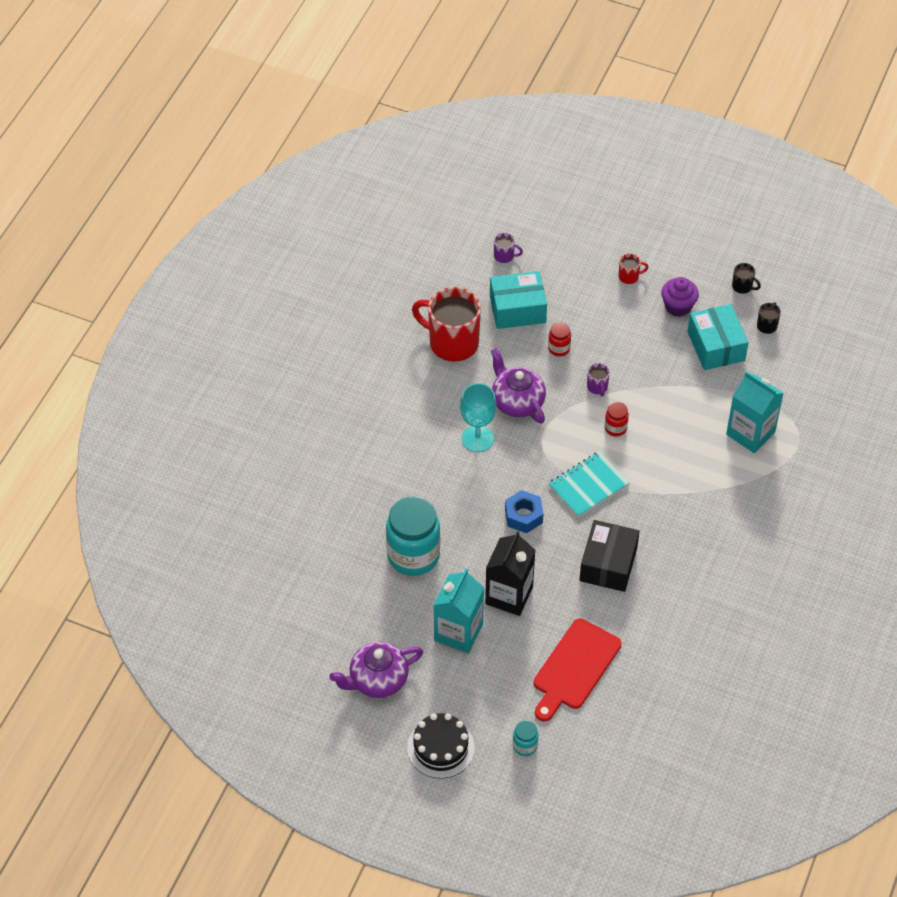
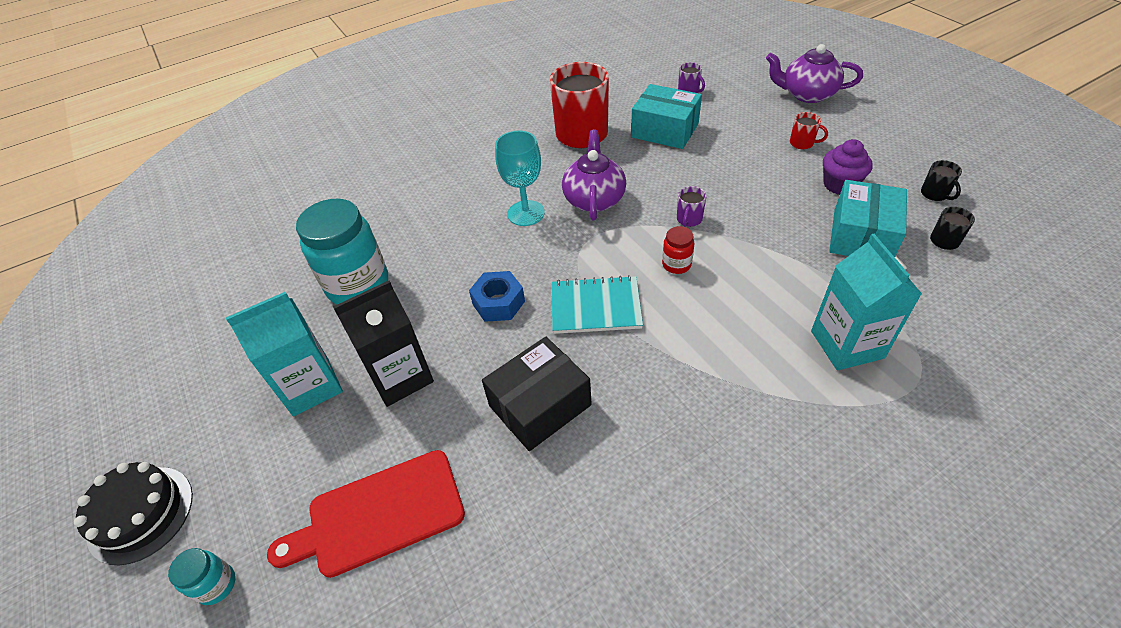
camera: 40 degrees right, 5 degrees down
purple teapot [329,642,423,698] -> purple teapot moved to [766,44,863,103]
red jar [548,322,571,357] -> none

